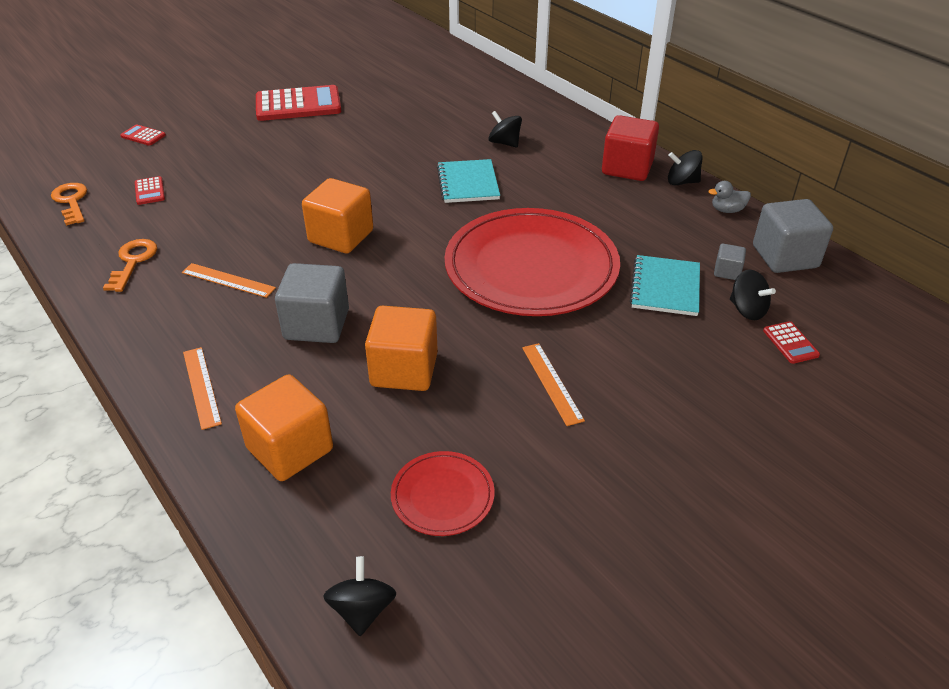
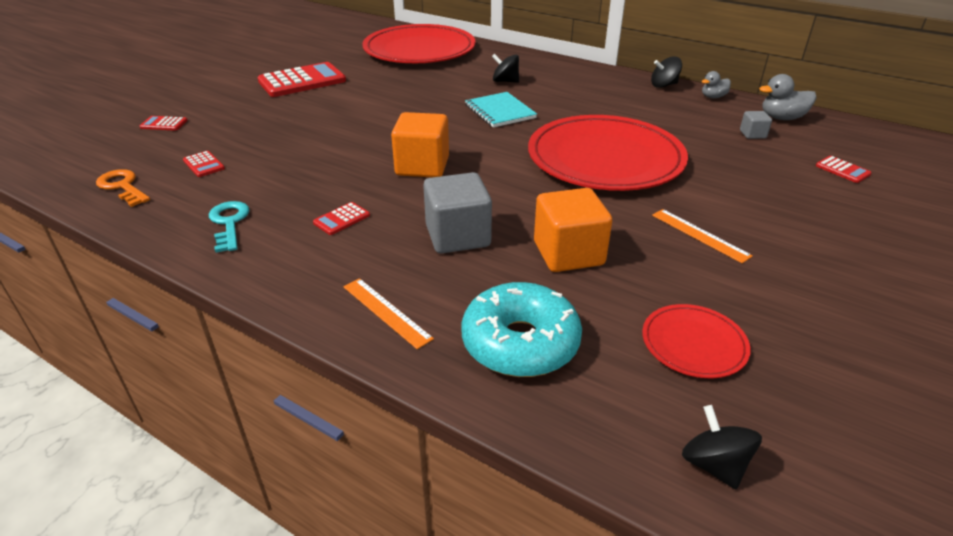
camera: 20 degrees left, 5 degrees down
orange key [103,239,157,292] -> turquoise key [209,201,249,253]
orange ruler [182,263,276,298] -> red calculator [313,202,370,235]
orange cube [235,374,333,481] -> turquoise donut [462,282,582,377]
red cube [602,115,659,181] -> none
turquoise notebook [630,255,700,316] -> none
black spinning top [730,270,776,320] -> none
grey cube [753,199,833,273] -> grey duck [759,74,816,120]
none -> red plate [362,24,476,63]

